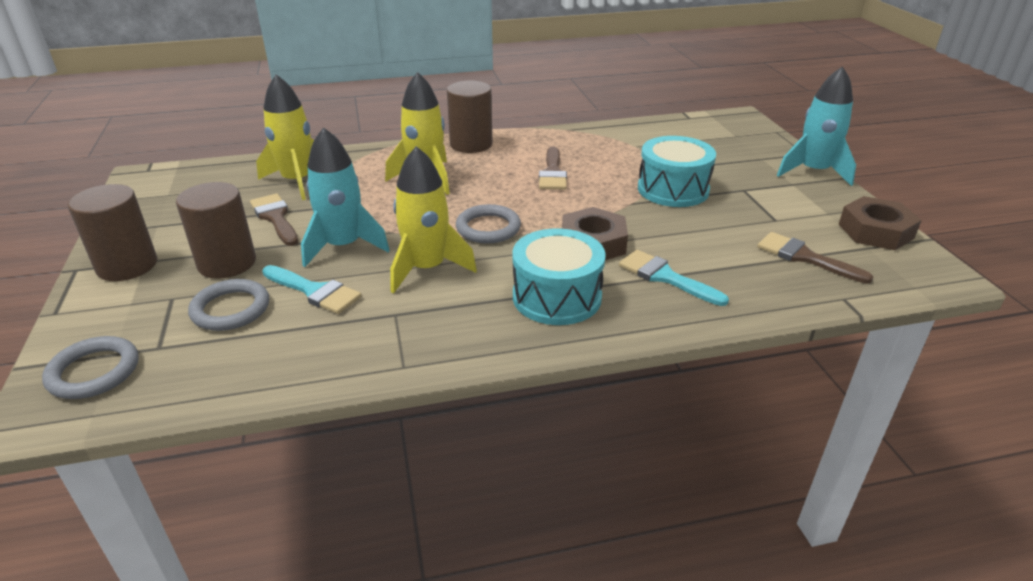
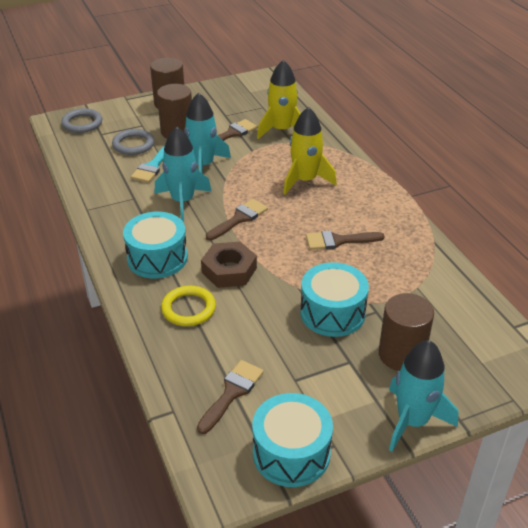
camera: 80 degrees right, 5 degrees up
yellow rocket [390,146,477,293] -> turquoise rocket [155,126,212,221]
brown cylinder [447,81,492,153] -> brown cylinder moved to [379,293,434,371]
grey ring [456,204,521,243] -> brown brush [206,199,268,241]
turquoise brush [619,250,729,306] -> yellow ring [161,286,216,326]
brown nut [838,196,922,250] -> turquoise drum [252,393,333,487]

